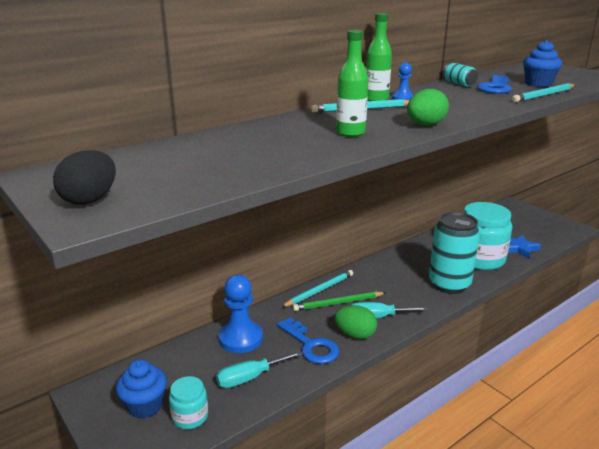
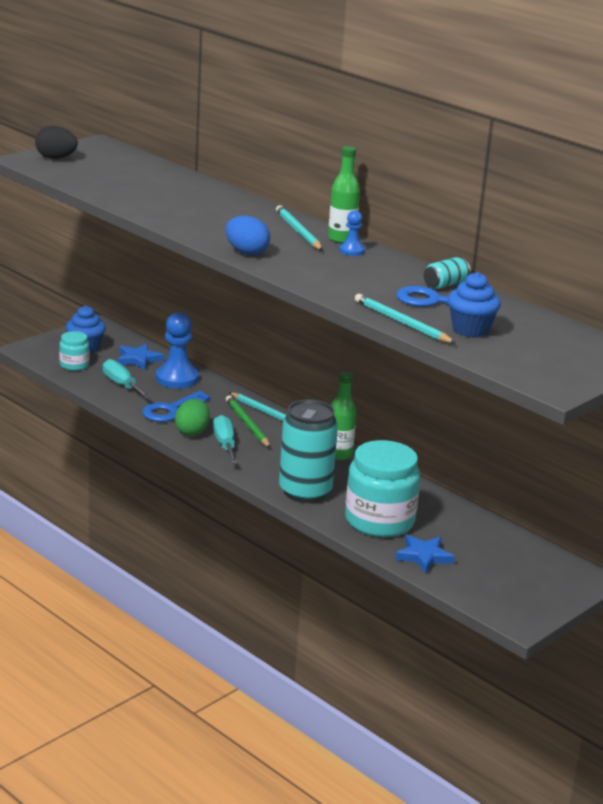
camera: 80 degrees right, 0 degrees up
green bottle [336,30,368,137] -> green bottle moved to [331,372,356,460]
green egg [407,89,449,126] -> blue egg [225,216,270,255]
none -> blue star [117,344,164,370]

